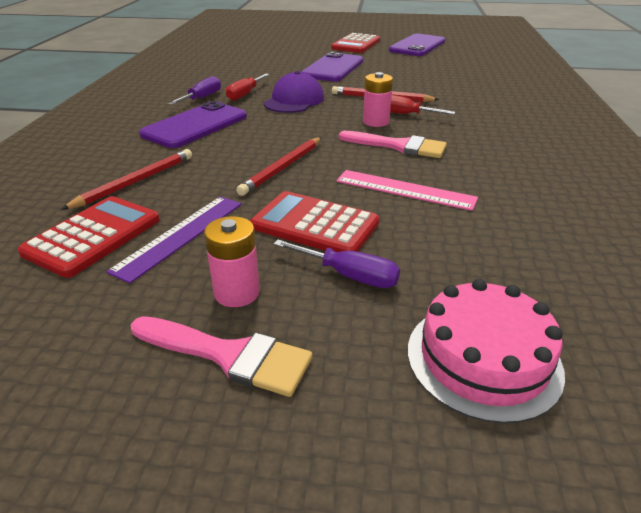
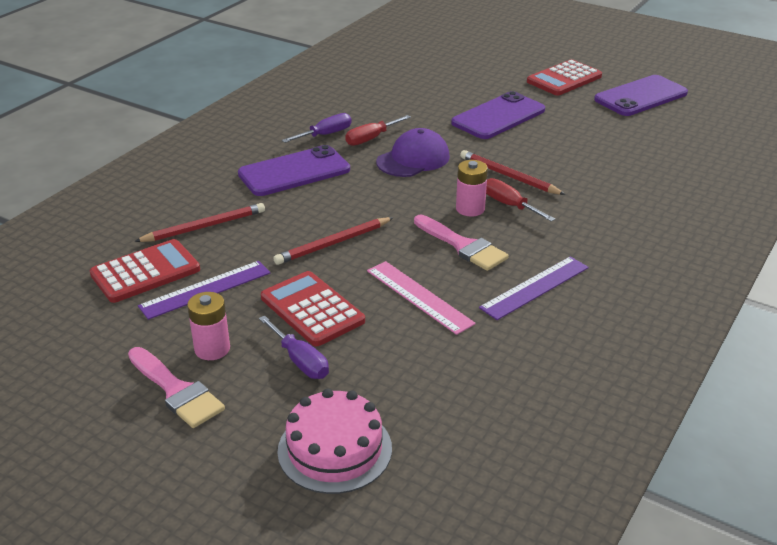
camera: 25 degrees right, 0 degrees up
none -> purple ruler [479,256,589,320]

